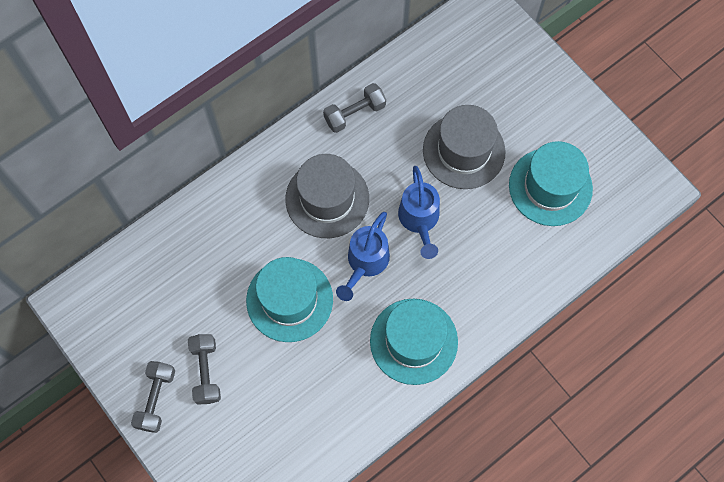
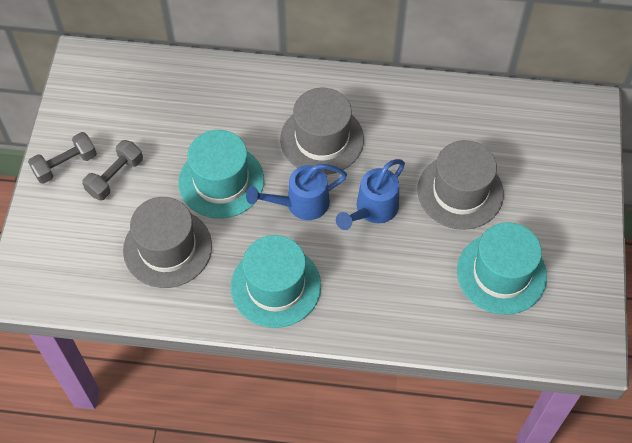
camera: 45 degrees right, 10 degrees down
grey dumbbell [323,83,386,133] -> none
none -> grey hat [123,197,212,288]

